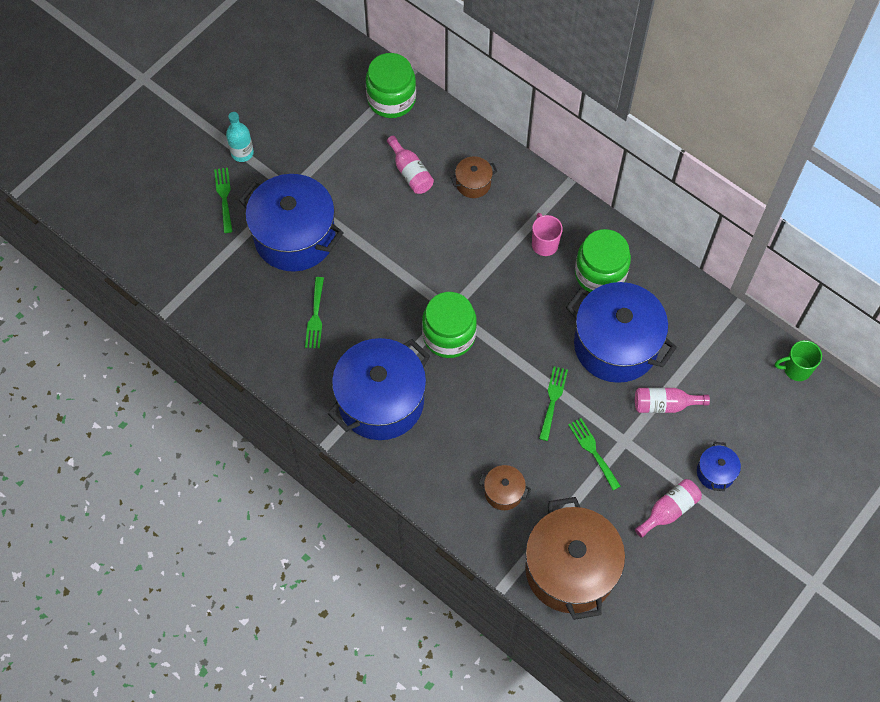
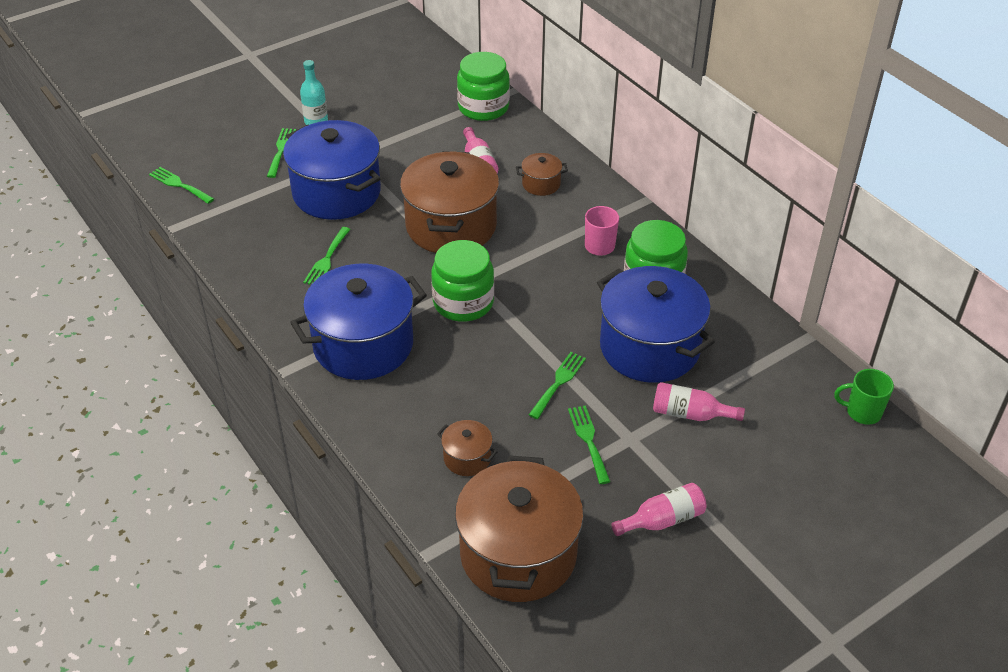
camera: 15 degrees right, 20 degrees down
blue pot [697,442,741,491] -> none
none -> green fork [149,167,214,204]
none -> brown pot [400,151,499,253]

